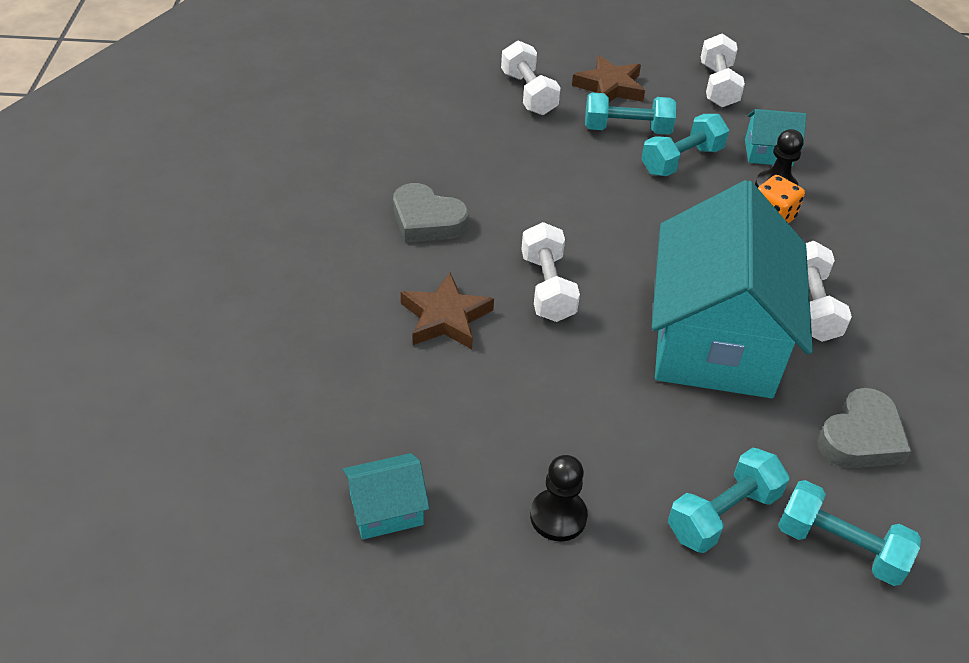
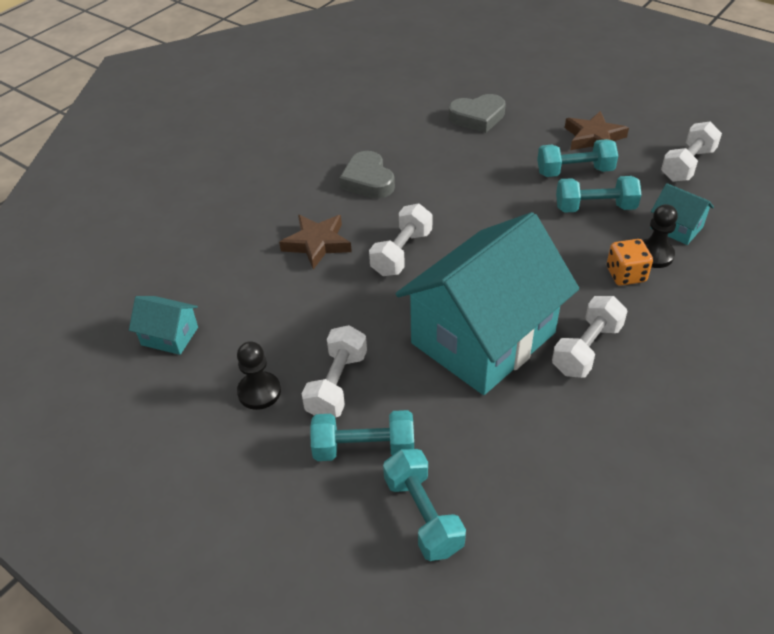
camera: 40 degrees right, 0 degrees up
white dumbbell [501,40,561,115] -> white dumbbell moved to [302,325,367,418]
turquoise dumbbell [585,92,676,135] -> turquoise dumbbell turned 45 degrees counterclockwise [537,139,618,177]
grey heart [818,388,911,468] -> grey heart moved to [449,94,506,133]

